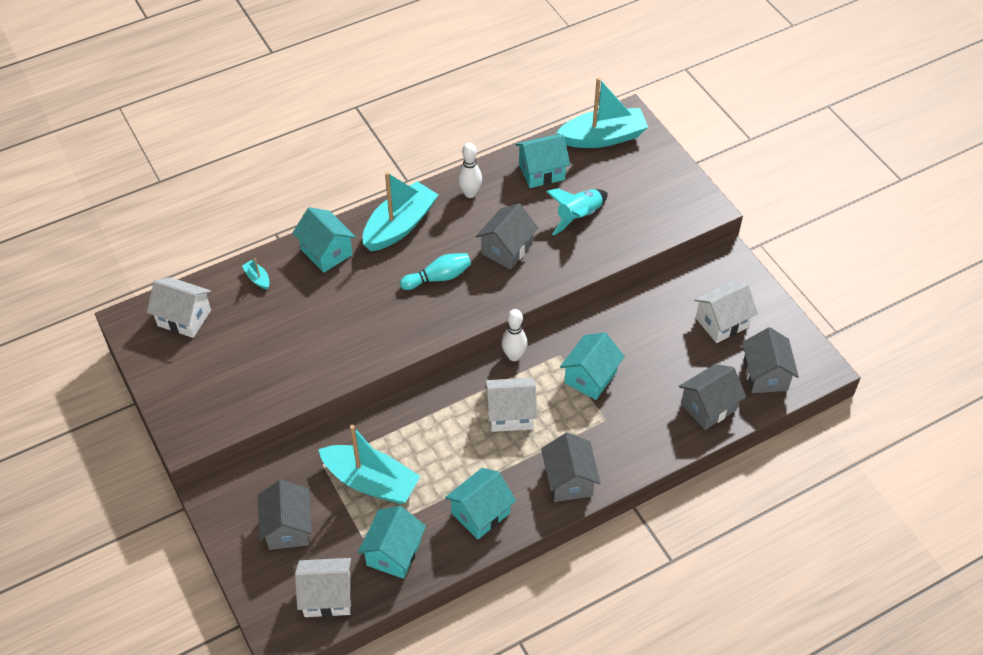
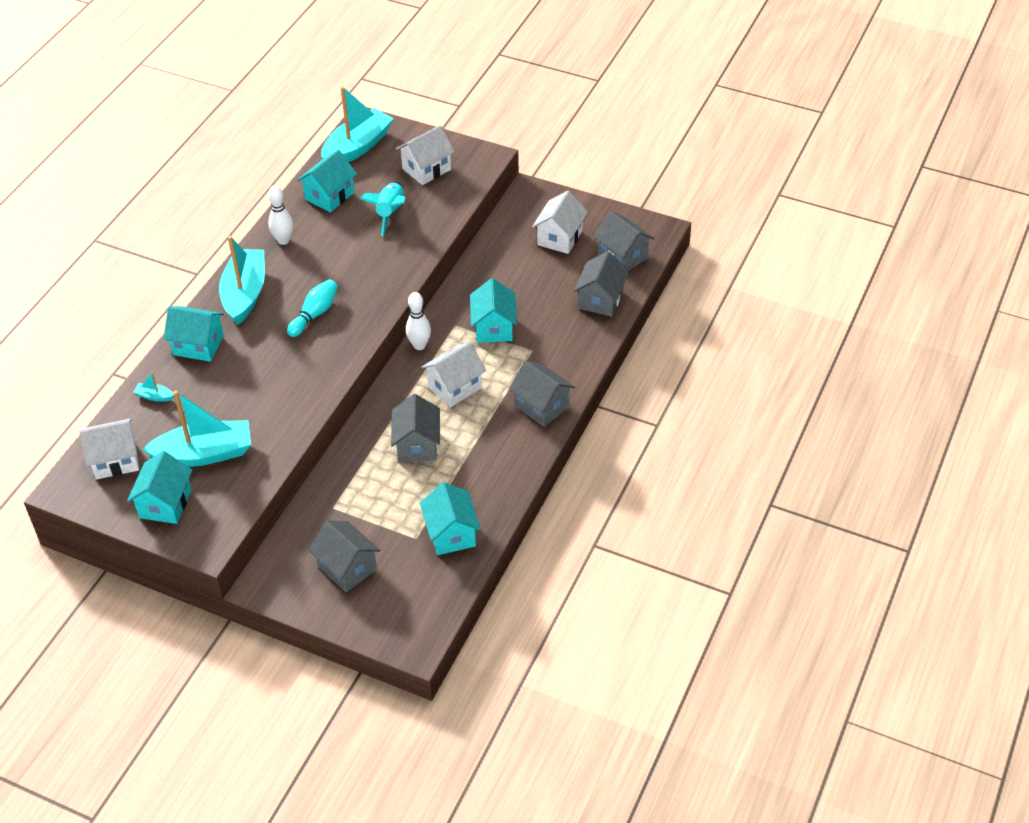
camera: 35 degrees left, 5 degrees down
white house [295,558,351,617] -> white house moved to [396,125,455,185]
turquoise boat [318,425,421,504] -> turquoise boat moved to [142,391,251,467]
turquoise house [445,468,516,539] -> turquoise house moved to [127,451,192,524]
grey house [476,204,538,269] -> grey house moved to [391,394,440,462]

